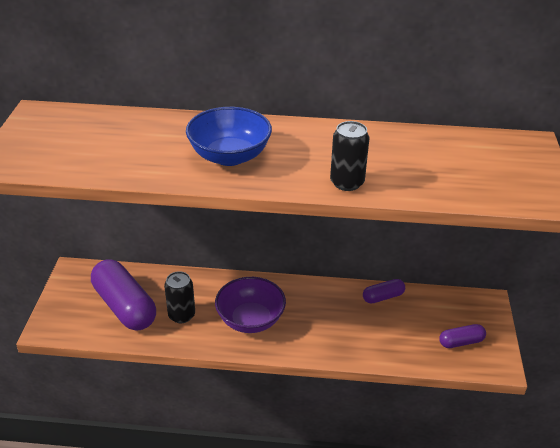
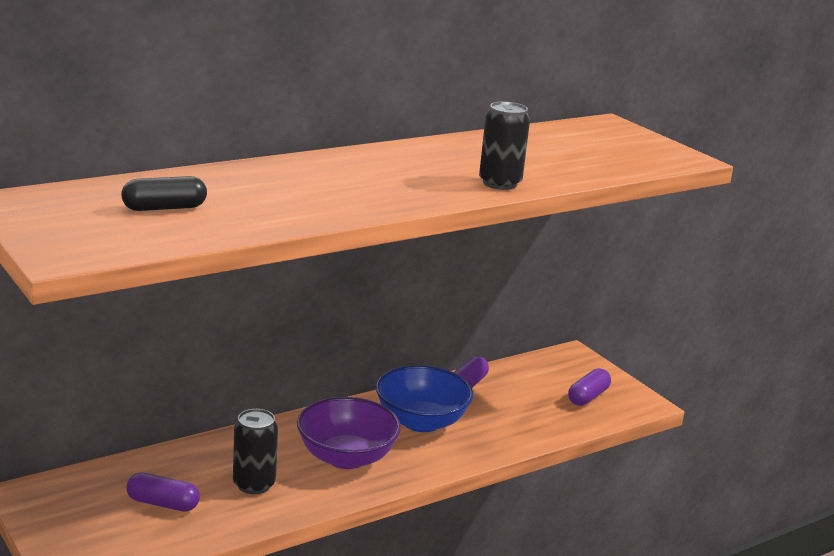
camera: 40 degrees left, 15 degrees down
purple capsule [91,259,156,331] -> purple capsule [126,473,200,512], size x0.49
blue bowl [186,107,272,166] -> blue bowl moved to [376,365,473,432]
none -> black capsule [121,176,207,211]

